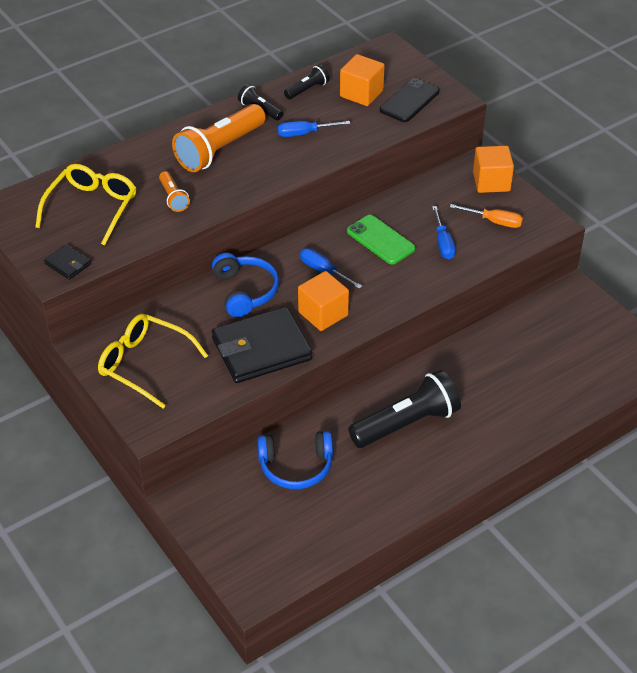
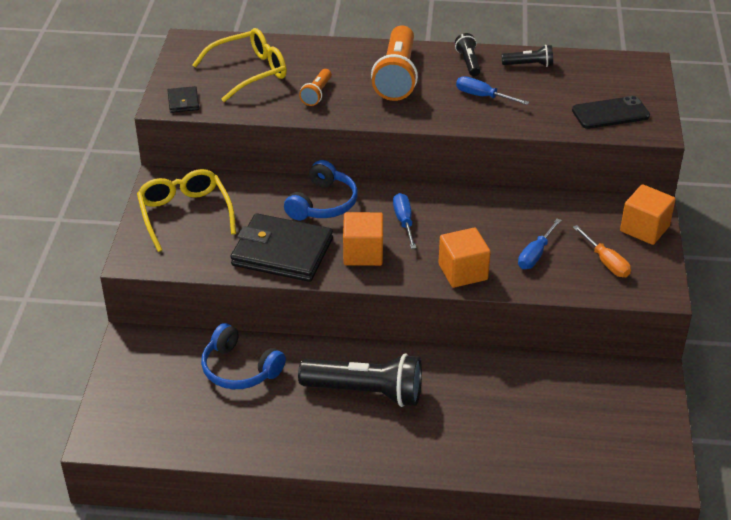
camera: 40 degrees right, 5 degrees down
orange flashlight [172,104,266,172] -> orange flashlight turned 75 degrees counterclockwise [371,25,418,101]
orange cube [340,54,385,106] -> orange cube moved to [438,228,491,288]
green phone [347,215,415,264] -> none

